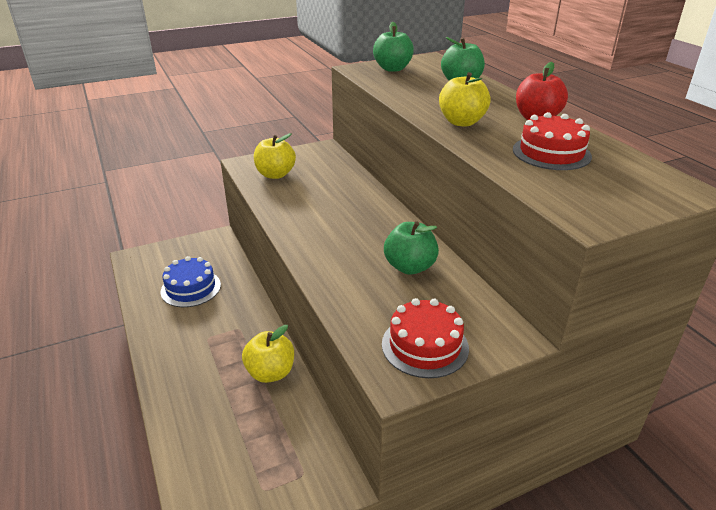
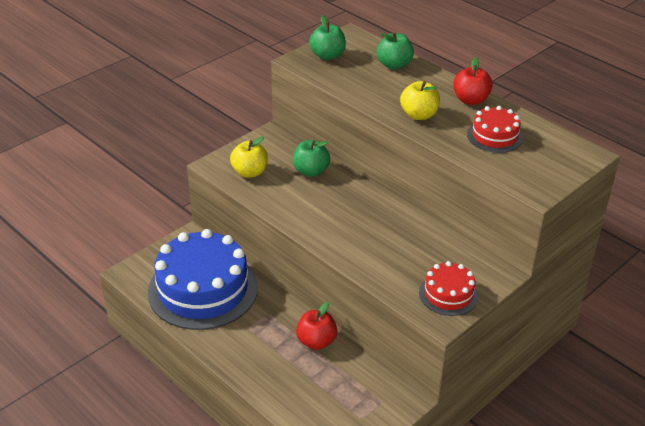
camera: 20 degrees left, 5 degrees up
blue cake [160,256,221,307] -> blue cake [148,229,258,330], size x2.08
yellow apple [242,325,294,383] -> red apple [296,302,337,350]
green apple [384,221,439,275] -> green apple moved to [293,140,330,177]

